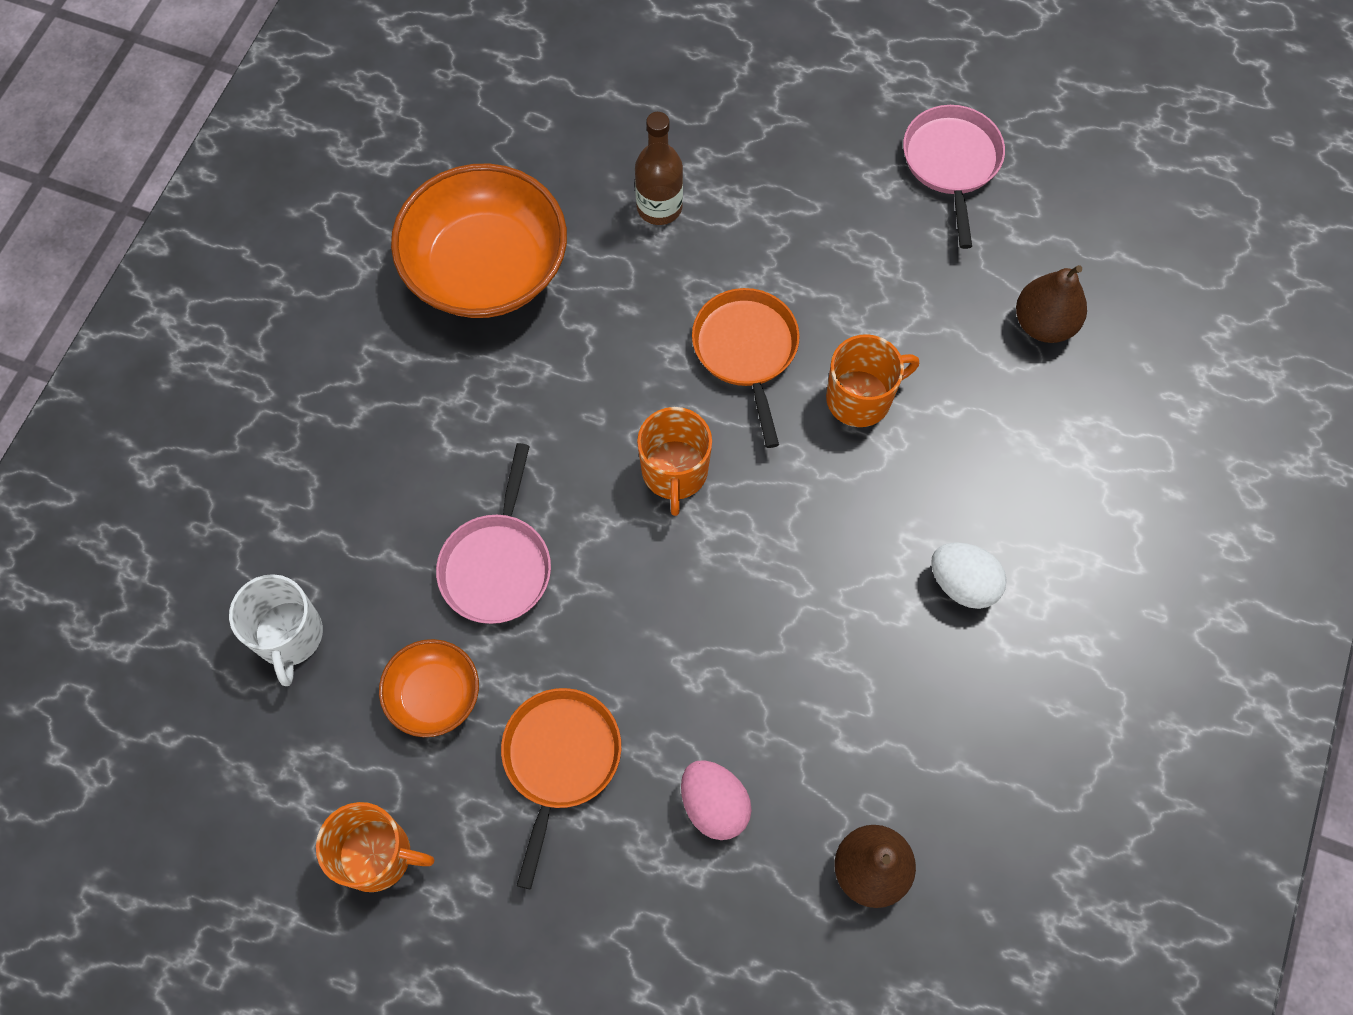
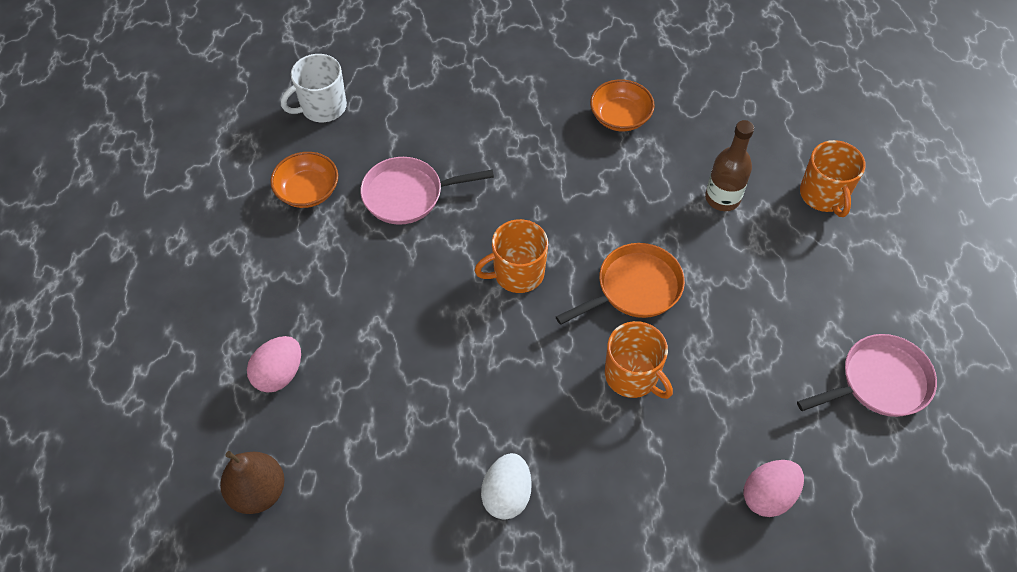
camera: 70 degrees right, 10 degrees down
orange mug [316,802,434,892] -> orange mug moved to [800,140,866,217]
orange bowl [391,164,567,318] -> orange bowl [590,79,655,131], size x0.51
orange pan [501,688,621,889] -> none
brown pear [1016,265,1087,343] -> pink egg [744,460,804,517]

